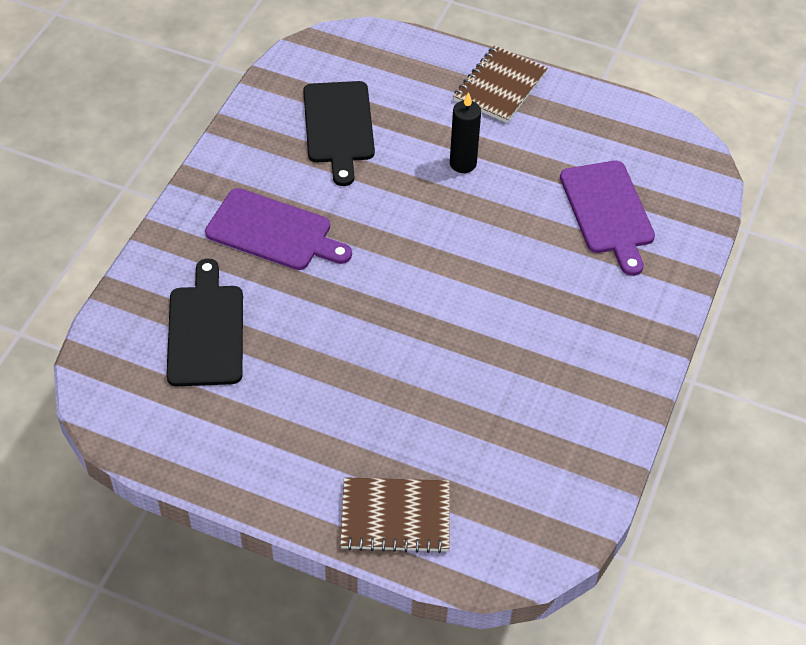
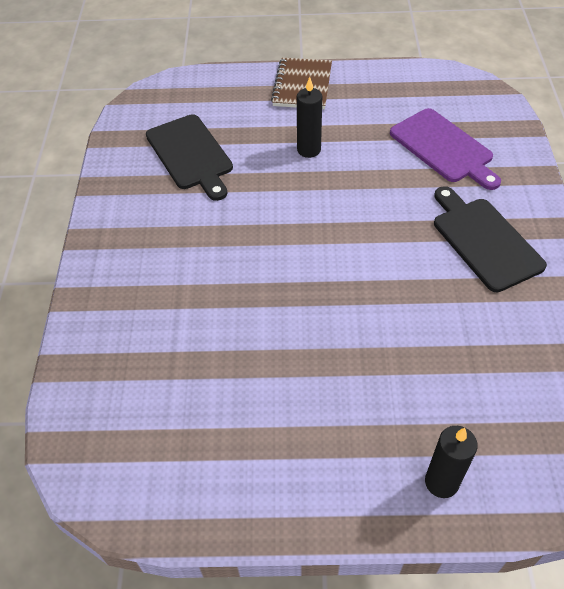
camera: 20 degrees left, 0 degrees up
black cutting board [166,259,243,386] -> black cutting board moved to [434,186,547,292]
purple cutting board [205,188,352,270] -> none
brown notebook [340,477,450,553] -> black candle [425,426,478,498]

